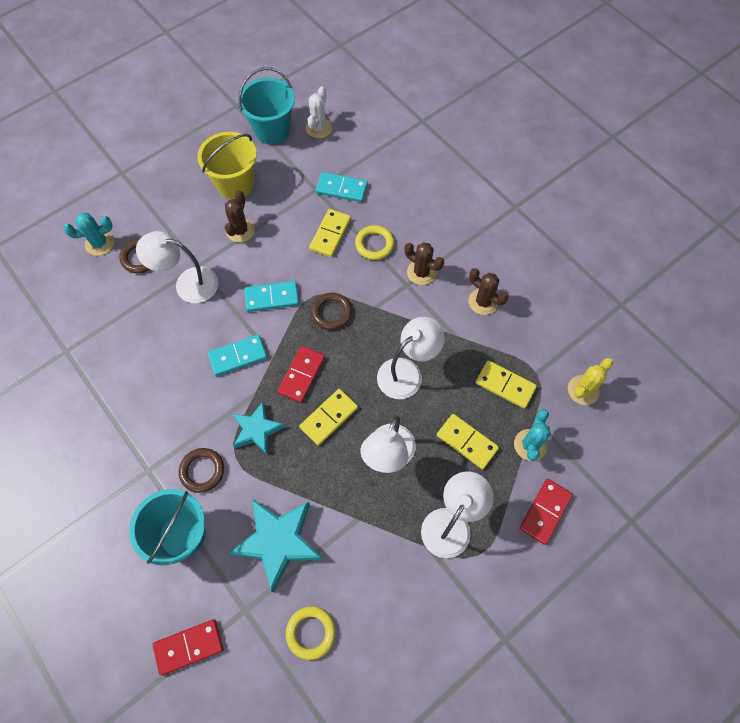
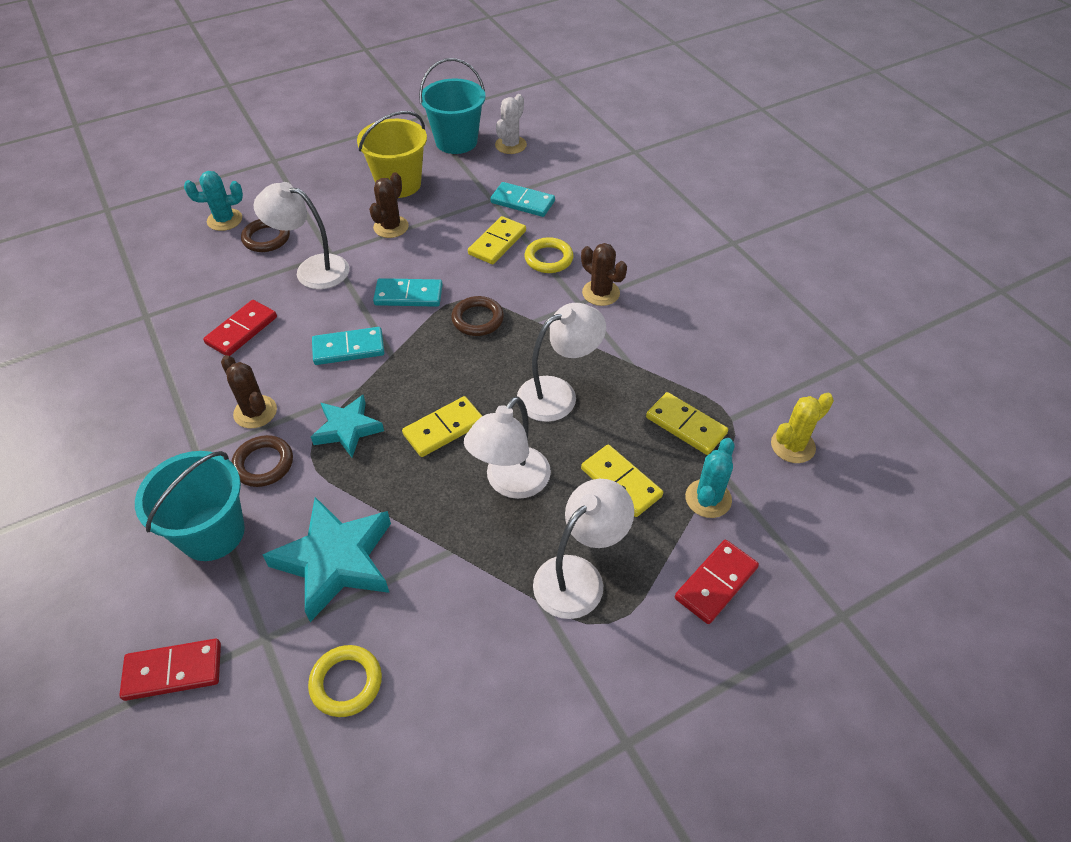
camera: 10 degrees right, 15 degrees down
red domino [277,346,325,403] -> red domino moved to [203,300,277,356]
brown cactus [469,268,508,315] -> brown cactus moved to [221,355,277,428]

